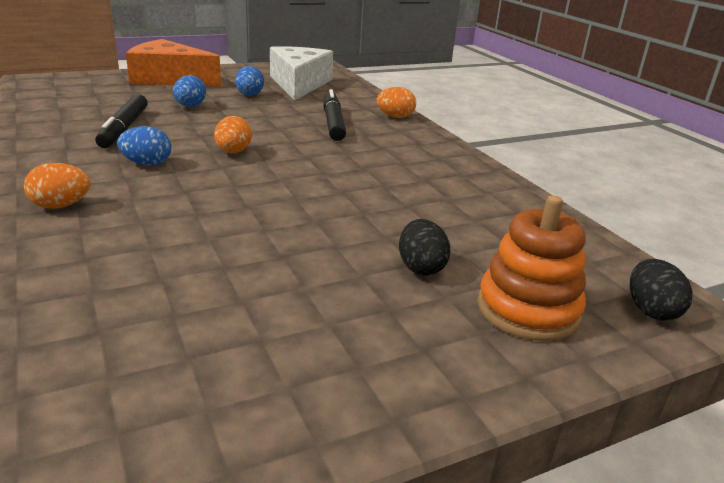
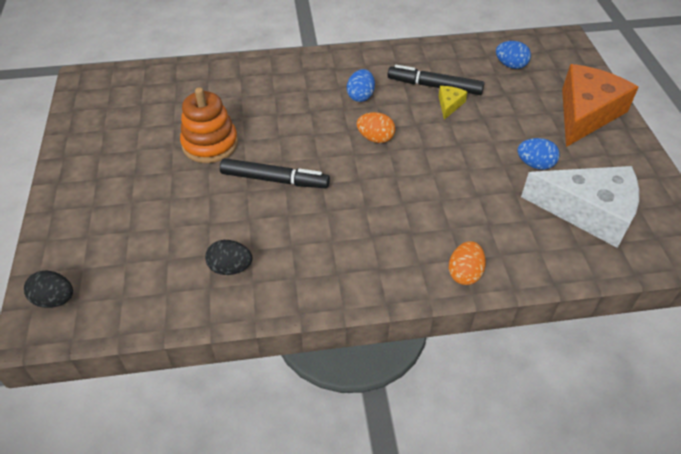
camera: 110 degrees right, 20 degrees up
orange egg [24,163,90,209] -> none
blue egg [173,75,206,107] -> blue egg moved to [496,41,531,69]
black marker [323,89,346,141] -> black marker moved to [220,158,330,188]
black egg [399,219,451,276] -> black egg moved to [205,240,252,275]
orange stacking toy [478,195,586,341] -> orange stacking toy moved to [180,87,238,163]
none -> yellow cheese [439,86,467,120]

